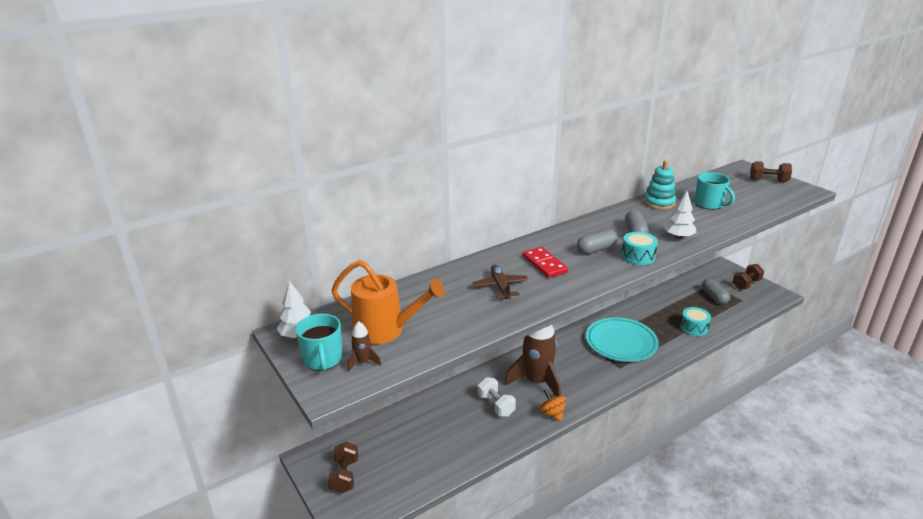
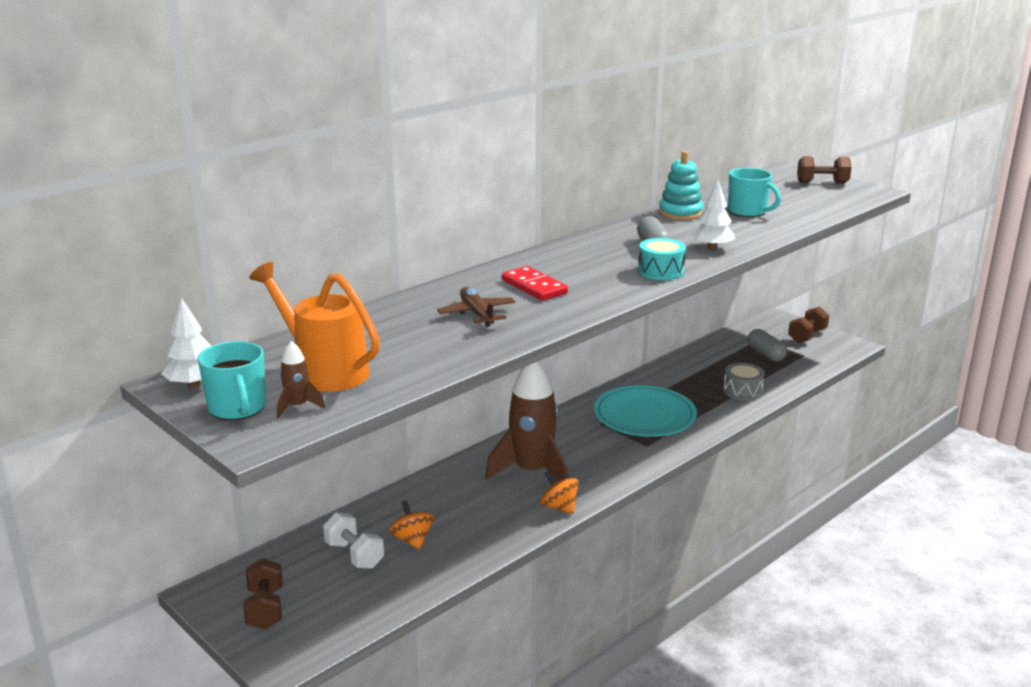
camera: 10 degrees left, 5 degrees down
orange watering can [332,260,445,344] -> orange watering can turned 150 degrees counterclockwise [250,262,380,392]
white dumbbell [478,377,516,417] -> white dumbbell moved to [323,512,384,569]
grey capsule [577,229,618,255] -> none
turquoise drum [680,307,711,336] -> grey drum [723,363,765,401]
none -> orange spinning top [389,500,434,550]

